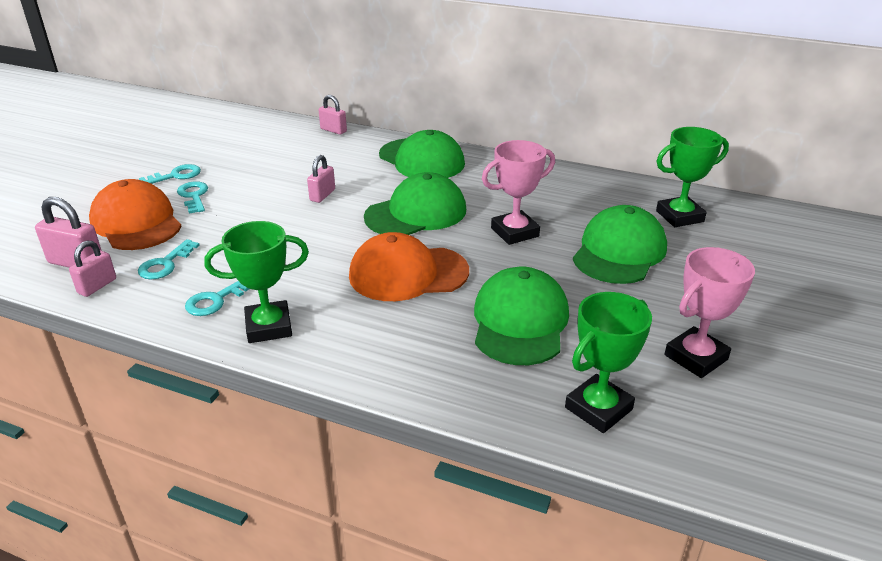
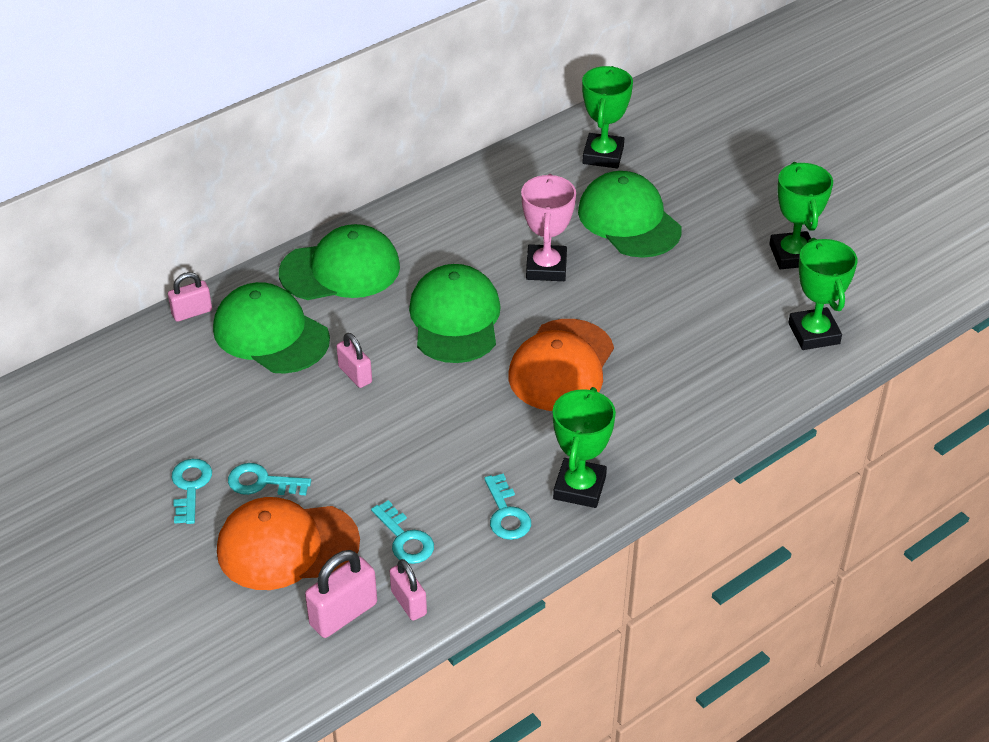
camera: 60 degrees left, 10 degrees up
green cap [474,267,569,365] -> green cap moved to [213,282,330,374]
pink trophy [665,247,755,378] -> green trophy [769,162,833,269]

